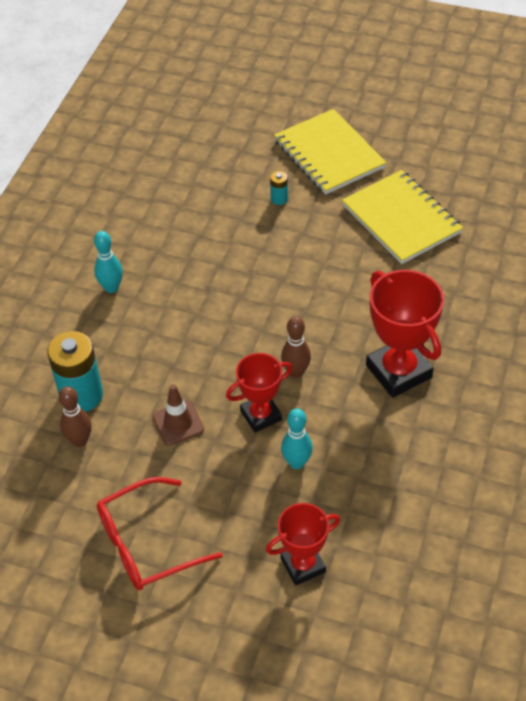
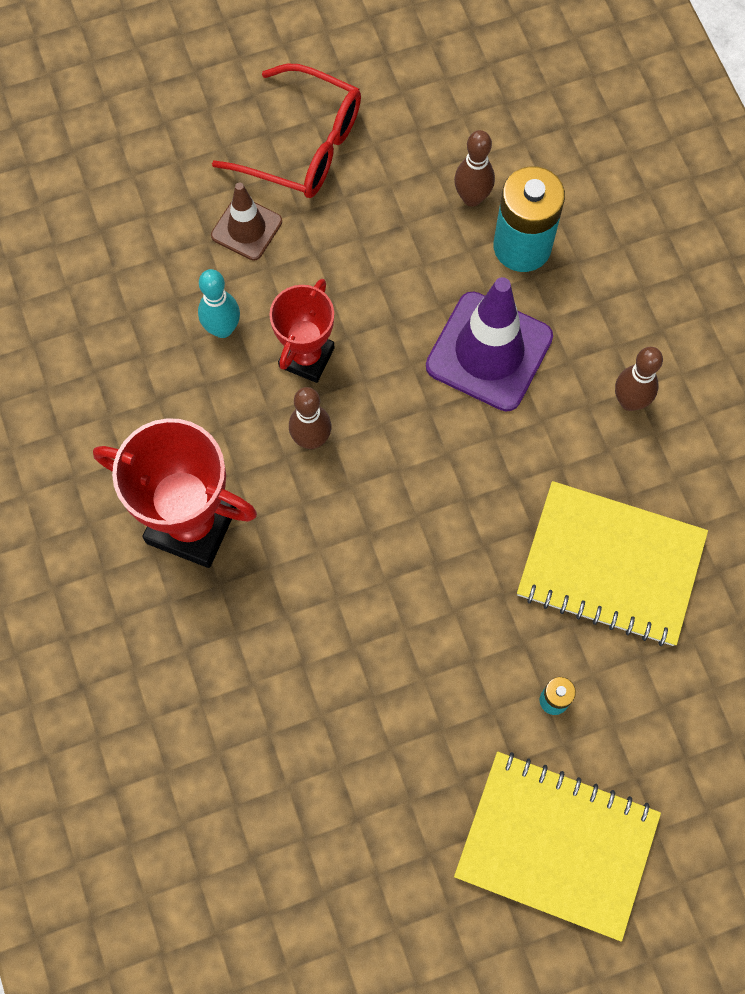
camera: 140 degrees right, 20 degrees up
turquoise bowling pin [94,231,123,293] -> brown bowling pin [615,347,663,411]
red glasses [97,477,223,590] -> red glasses turned 90 degrees clockwise [212,63,361,198]
brown traffic cone [153,384,204,445] -> brown traffic cone moved to [211,182,282,261]
red trophy [266,503,340,585] -> none
yellow notebook [342,170,463,264] -> yellow notebook moved to [517,481,708,646]
none -> purple traffic cone [426,277,553,412]

